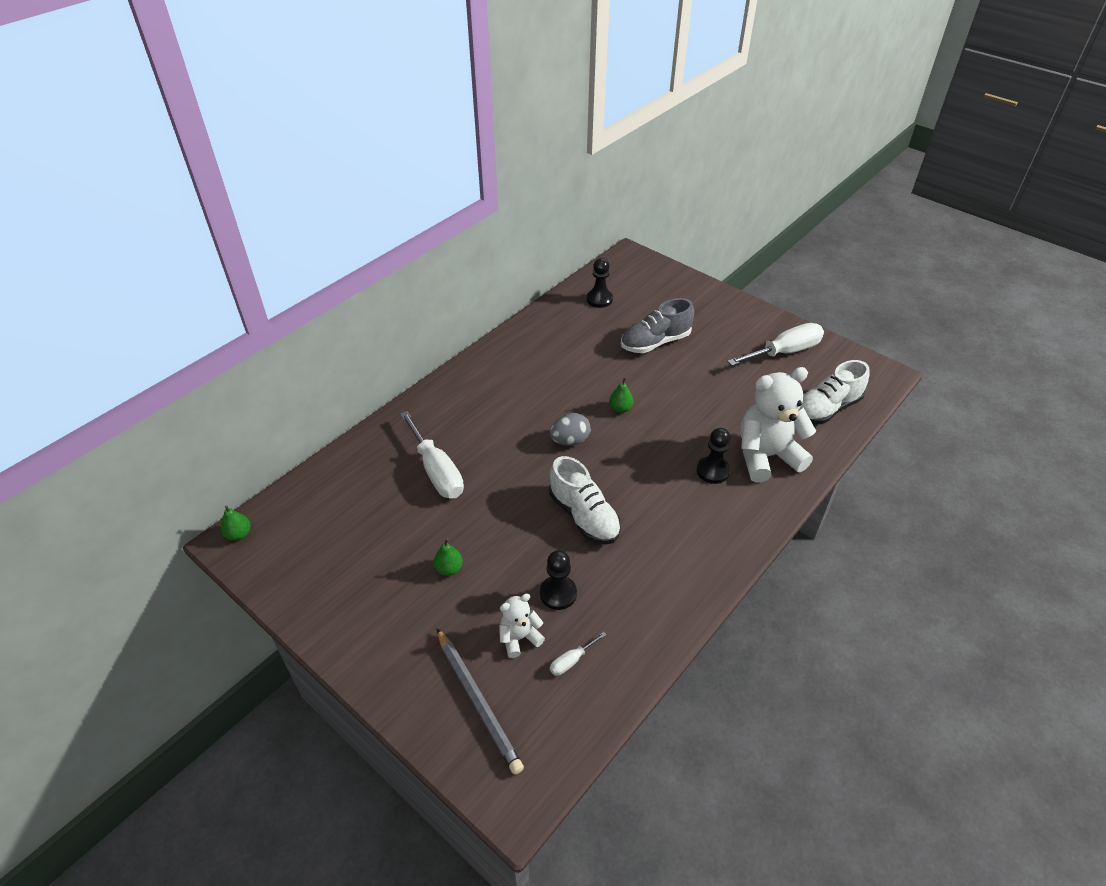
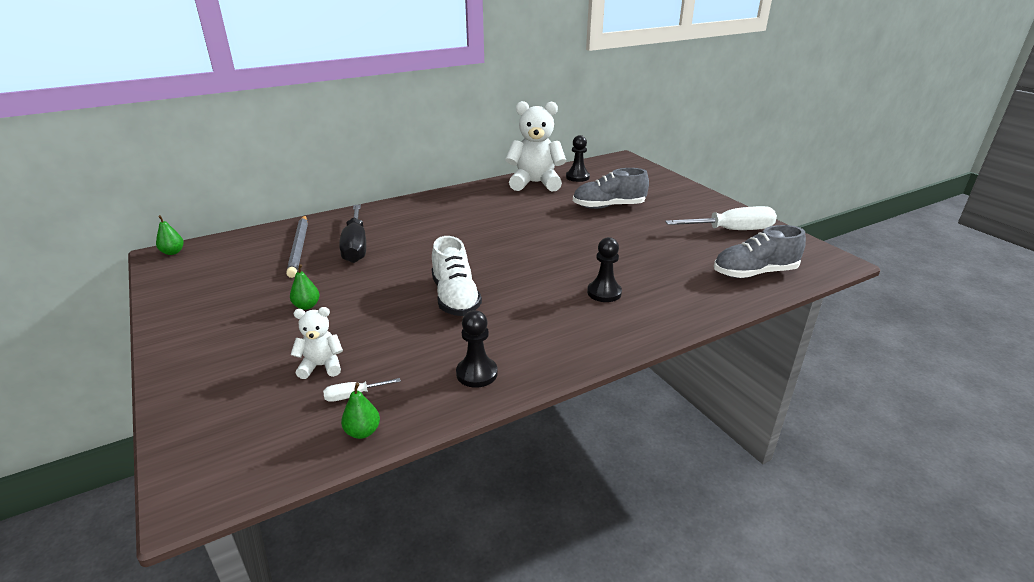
camera: 20 degrees right, 15 degrees down
white screwdriver [400,411,464,498] -> black screwdriver [339,205,366,263]
grey pencil [437,628,524,775] -> grey pencil moved to [286,215,308,278]
black pawn [540,550,577,610] -> black pawn moved to [456,310,498,388]
grey egg [550,413,590,446] -> none
green pear [609,377,634,413] -> green pear moved to [341,383,380,439]
white teddy bear [740,367,816,483] -> white teddy bear moved to [506,101,566,192]
white shoe [801,360,869,424] -> grey shoe [714,225,806,278]

